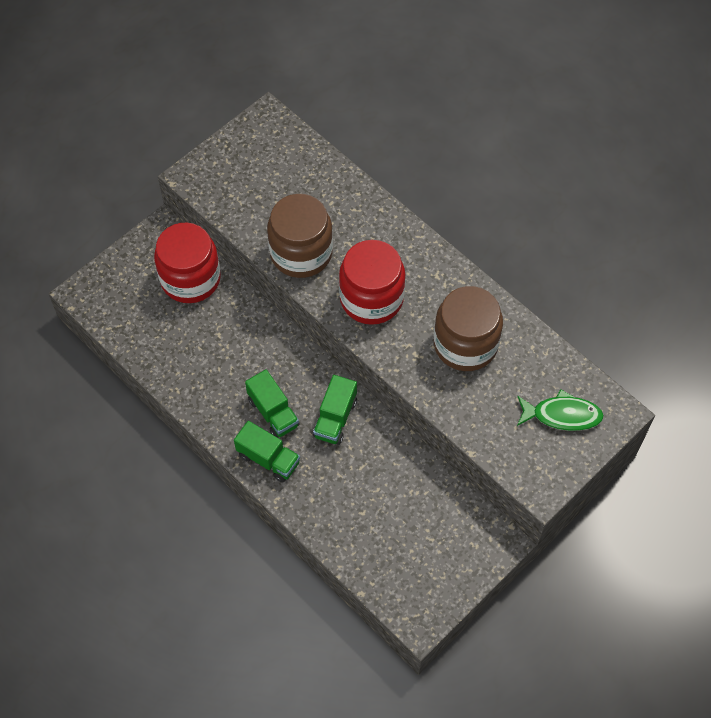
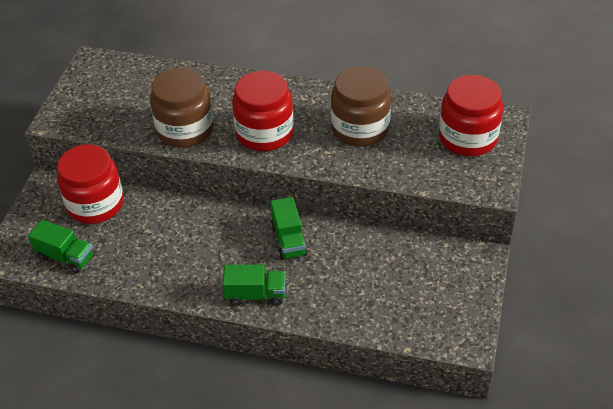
camera: 30 degrees left, 15 degrees down
green truck [245,370,300,438] -> green truck moved to [28,220,94,273]
green fish [517,389,604,431] -> red jar [439,75,503,156]

